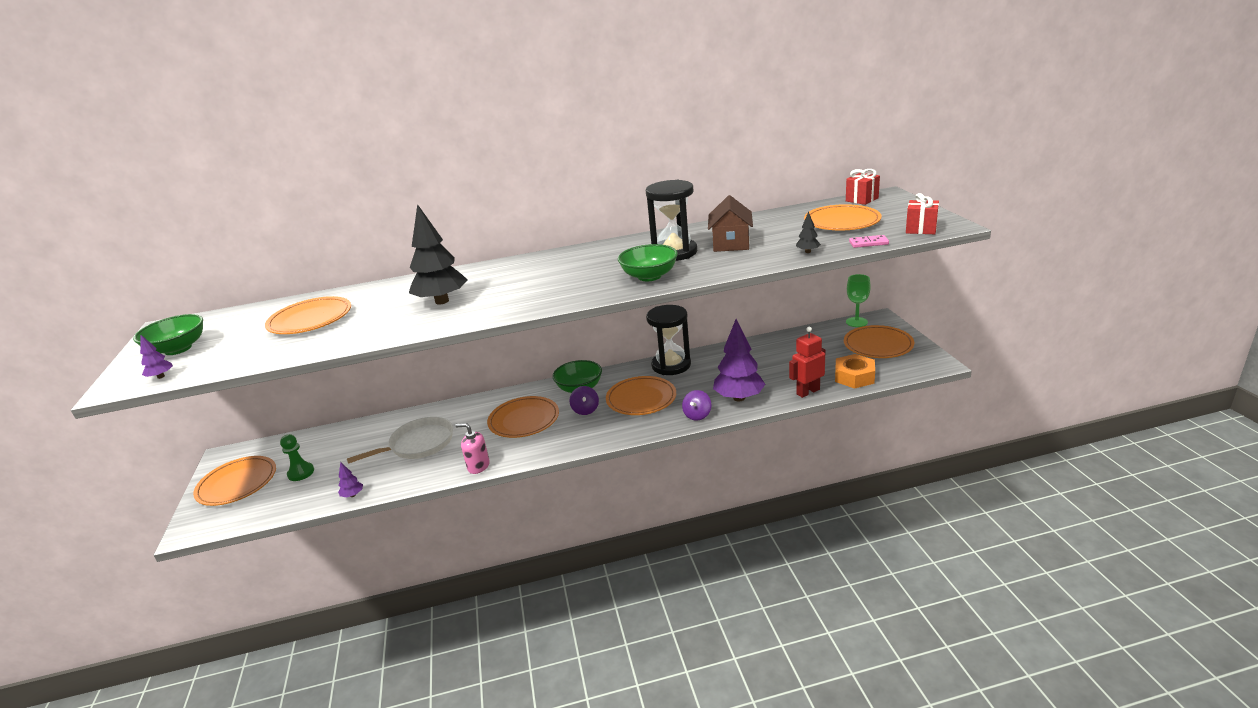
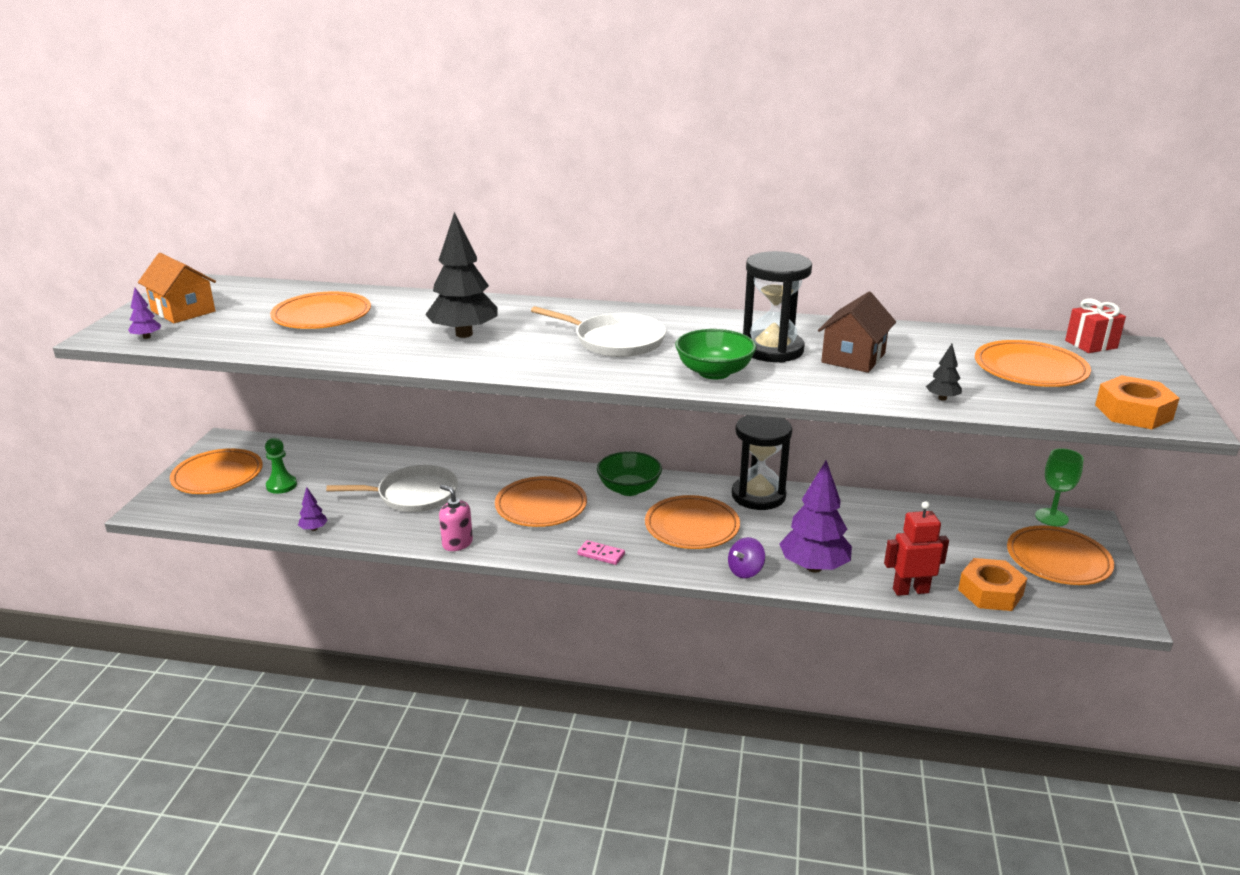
camera: 20 degrees right, 0 degrees up
green bowl [133,314,203,355] -> orange house [138,253,216,323]
purple spinning top [570,386,599,415] -> none
pink domino [849,235,889,248] -> pink domino moved to [578,540,625,565]
red gift [906,193,939,234] -> orange nut [1095,375,1180,429]
none -> white pan [531,306,666,357]

